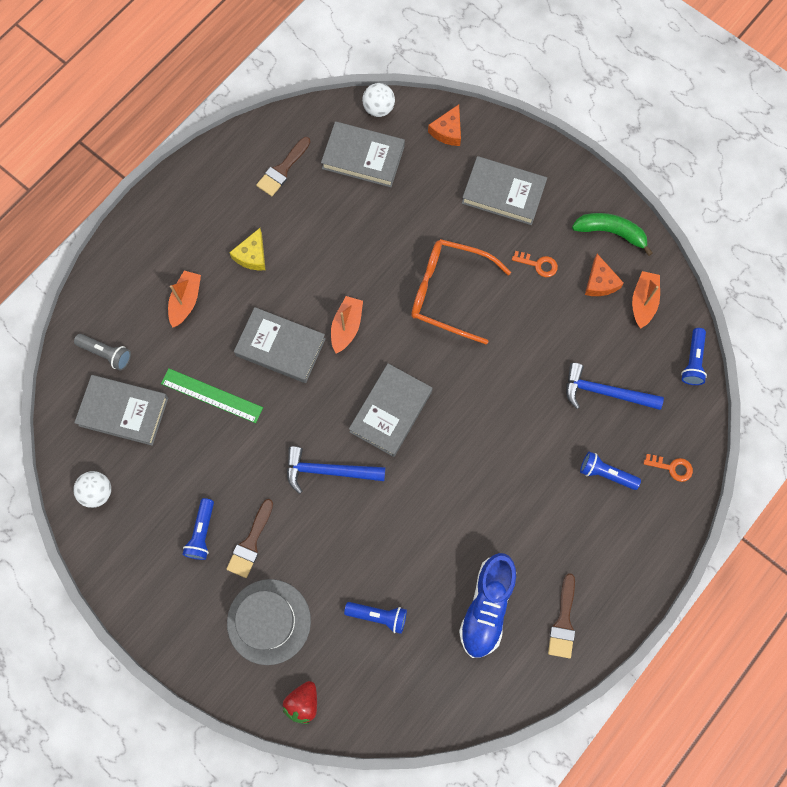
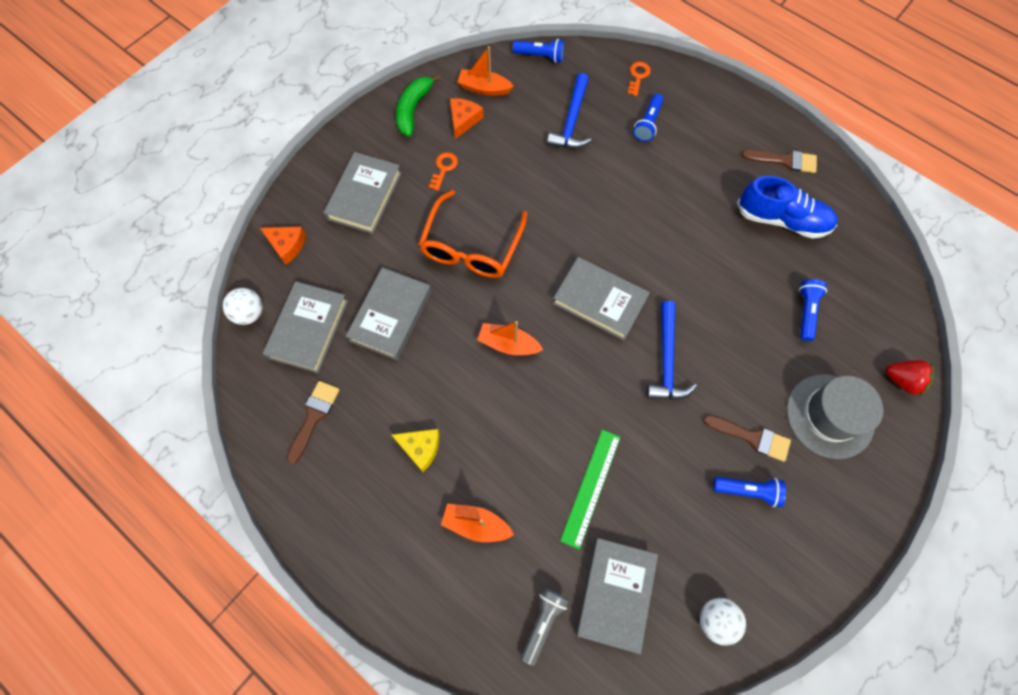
camera: 90 degrees left, 5 degrees down
grey book [234,307,326,383] -> grey book moved to [346,267,431,360]
brown brush [256,137,311,196] -> brown brush turned 105 degrees counterclockwise [287,381,340,464]
orange cheese [585,254,624,296] -> orange cheese turned 60 degrees counterclockwise [450,98,484,139]

